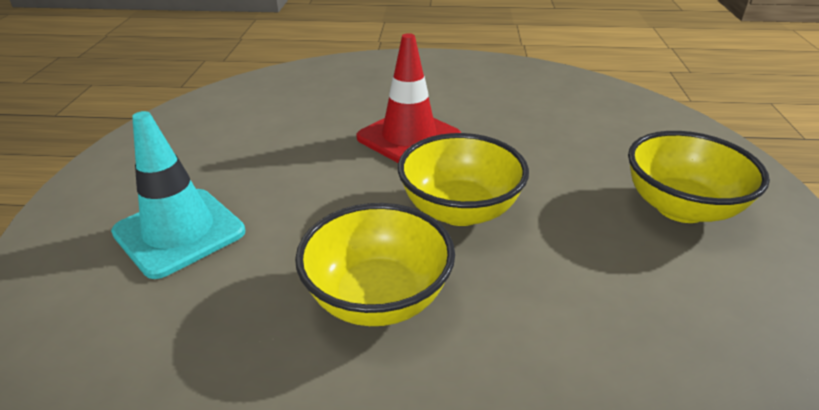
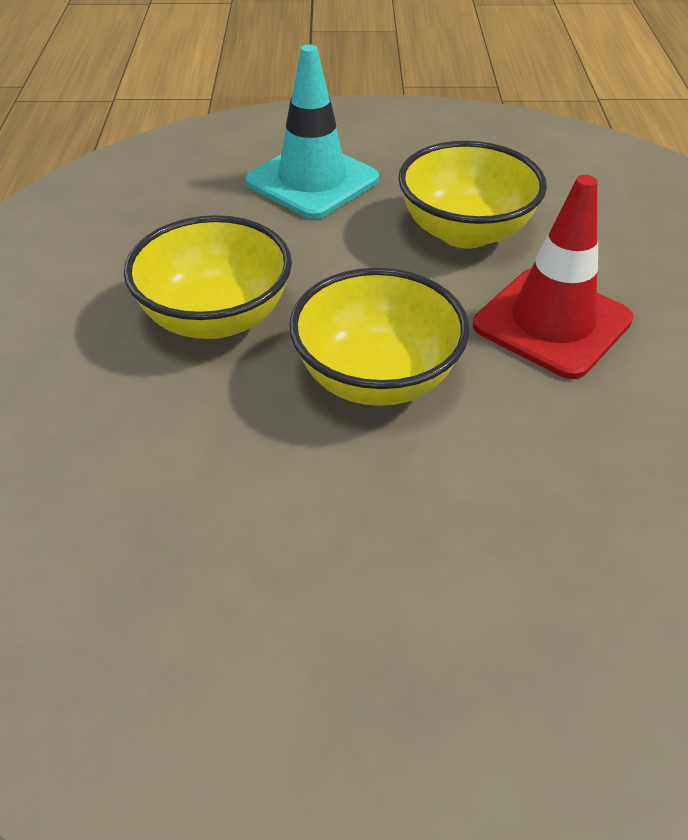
camera: 85 degrees right, 10 degrees up
yellow bowl [628,131,770,223] -> yellow bowl moved to [398,141,547,249]

